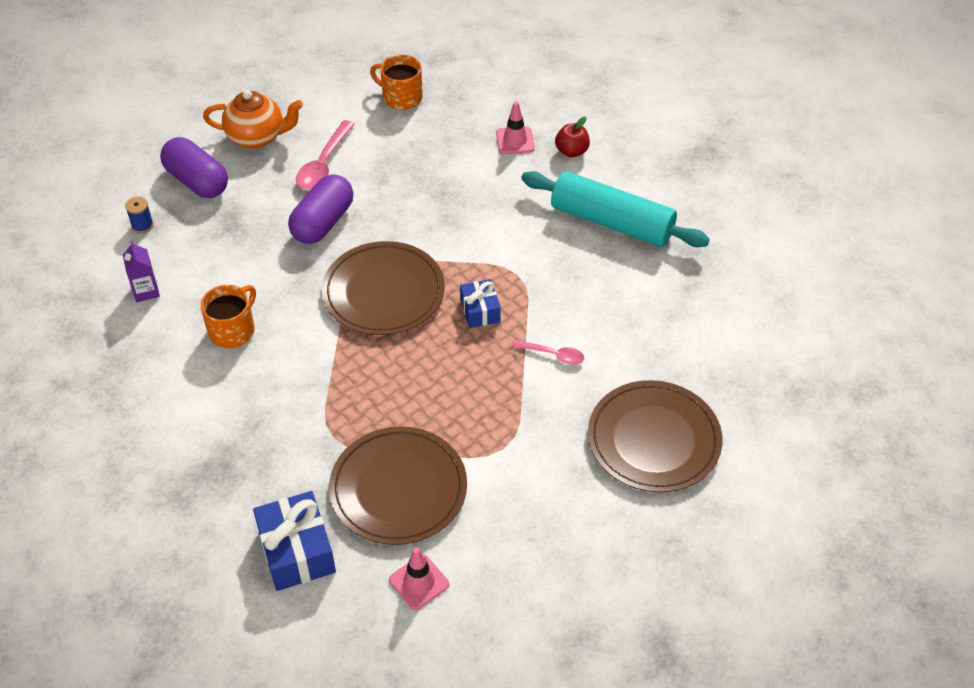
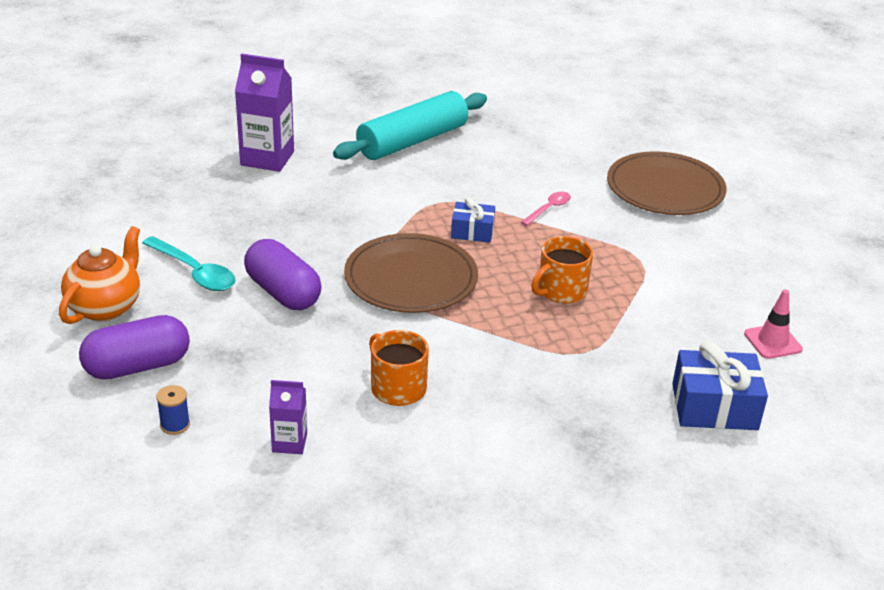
camera: 70 degrees left, 15 degrees down
pink spoon [296,120,355,190] -> turquoise spoon [142,236,235,291]
brown plate [329,426,467,545] -> none
orange mug [370,55,423,110] -> orange mug moved to [531,236,593,303]
pink traffic cone [496,101,535,154] -> purple carton [235,54,294,172]
red apple [555,117,590,157] -> none

